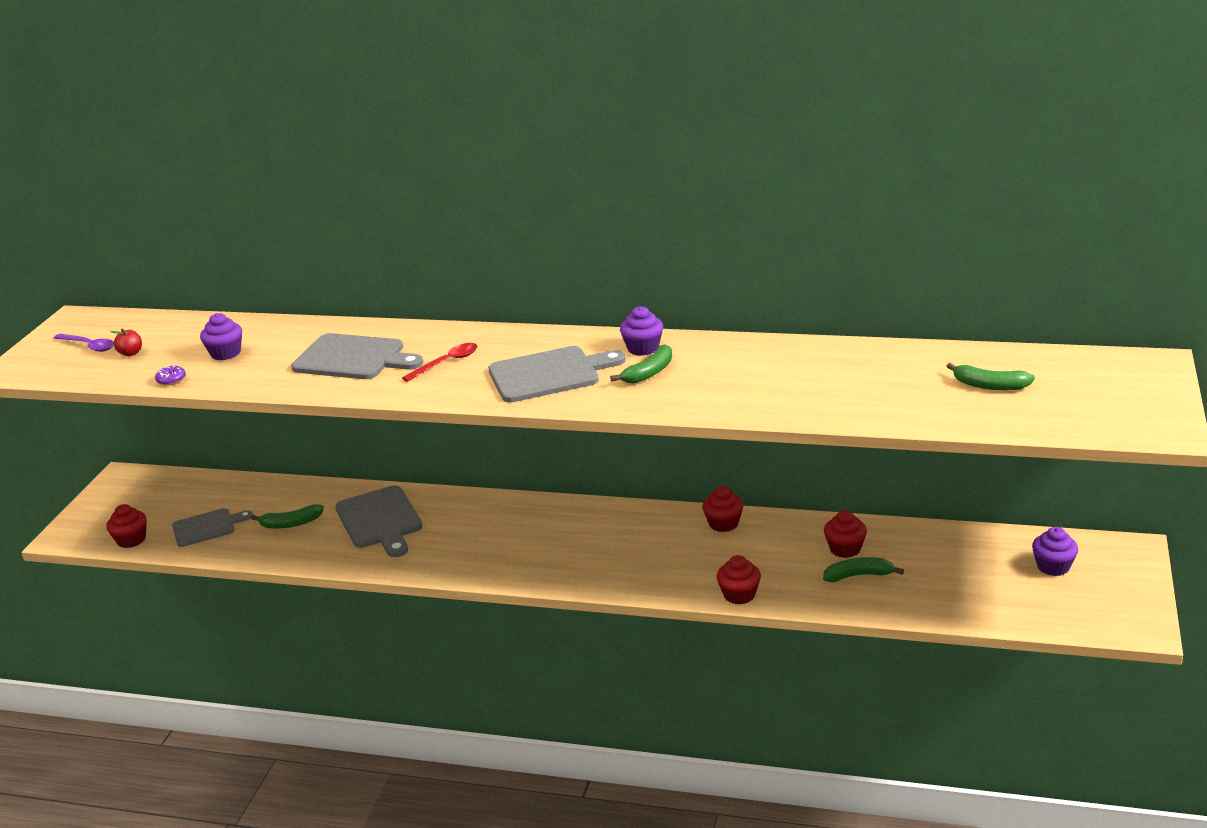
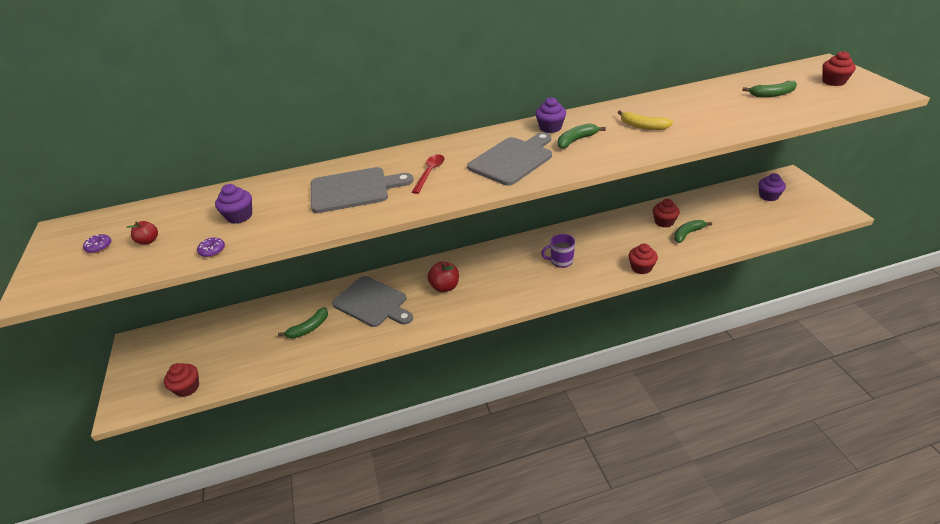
camera: 30 degrees left, 10 degrees up
purple spoon [54,334,114,352] -> purple donut [83,234,111,253]
grey cutting board [172,508,253,547] -> none
green banana [610,344,672,383] -> green banana turned 135 degrees counterclockwise [558,123,606,149]
red cupcake [702,486,743,532] -> red cupcake moved to [822,51,856,86]
none -> red apple [427,262,459,292]
none -> purple mug [541,234,575,268]
none -> yellow banana [617,110,673,130]

